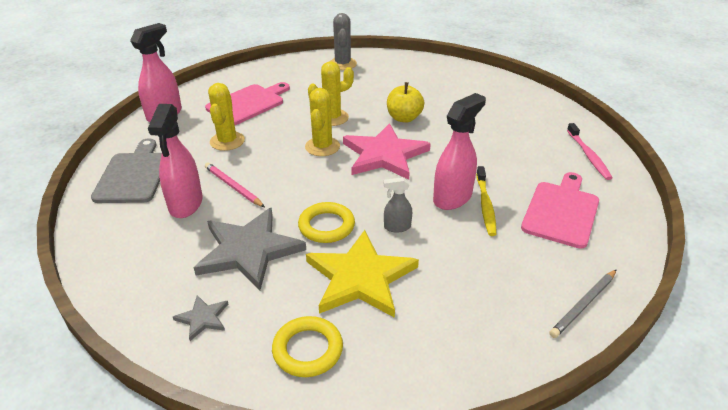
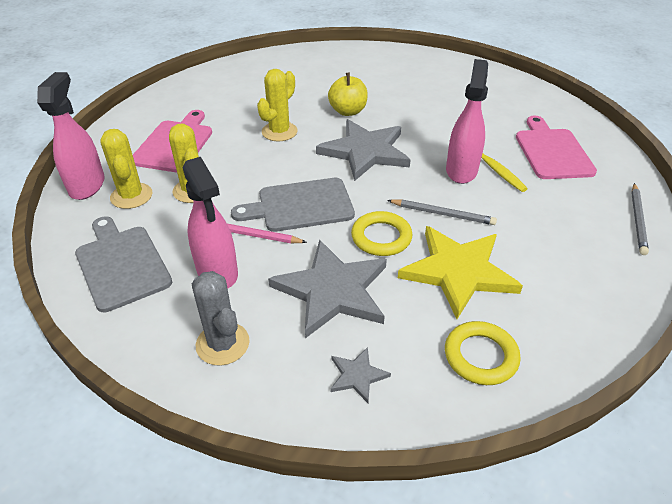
camera: 30 degrees left, 5 degrees up
yellow cactus [305,88,340,156] -> yellow cactus moved to [100,129,152,209]
grey cactus [331,13,357,70] -> grey cactus moved to [192,271,250,366]
pink star [343,123,431,180] -> grey star [316,119,411,181]
grey spray bottle [383,177,412,233] -> grey pencil [387,199,497,225]
pink toothbrush [567,123,613,180] -> none
none -> grey cutting board [231,178,355,232]

